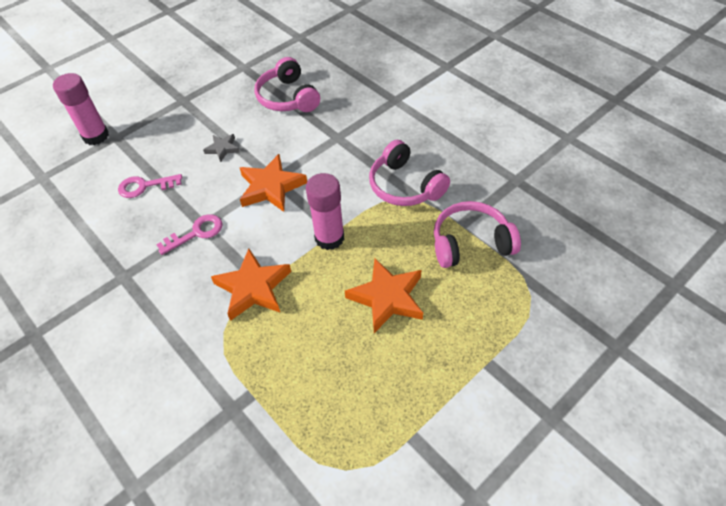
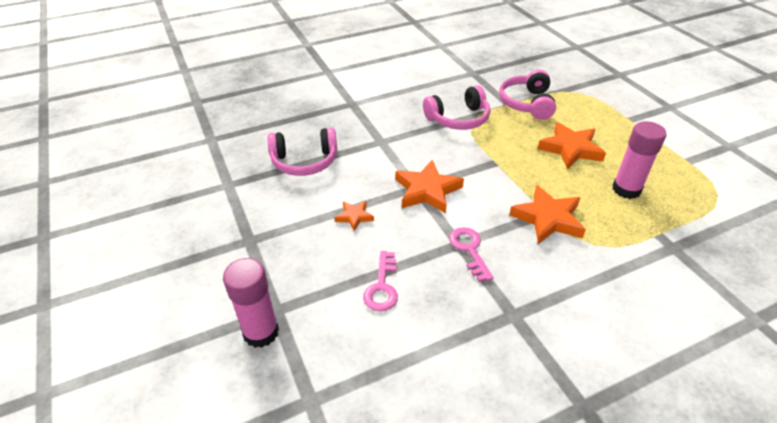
camera: 75 degrees left, 10 degrees down
grey star [203,134,239,162] -> orange star [334,201,374,232]
pink glue stick [306,173,345,250] -> pink glue stick moved to [612,121,667,199]

